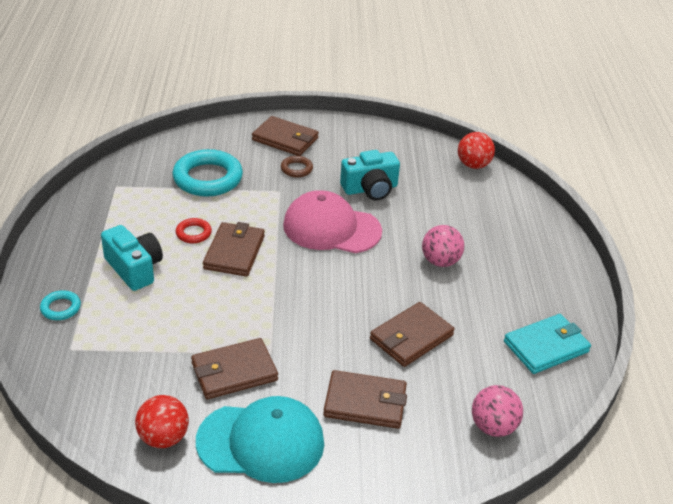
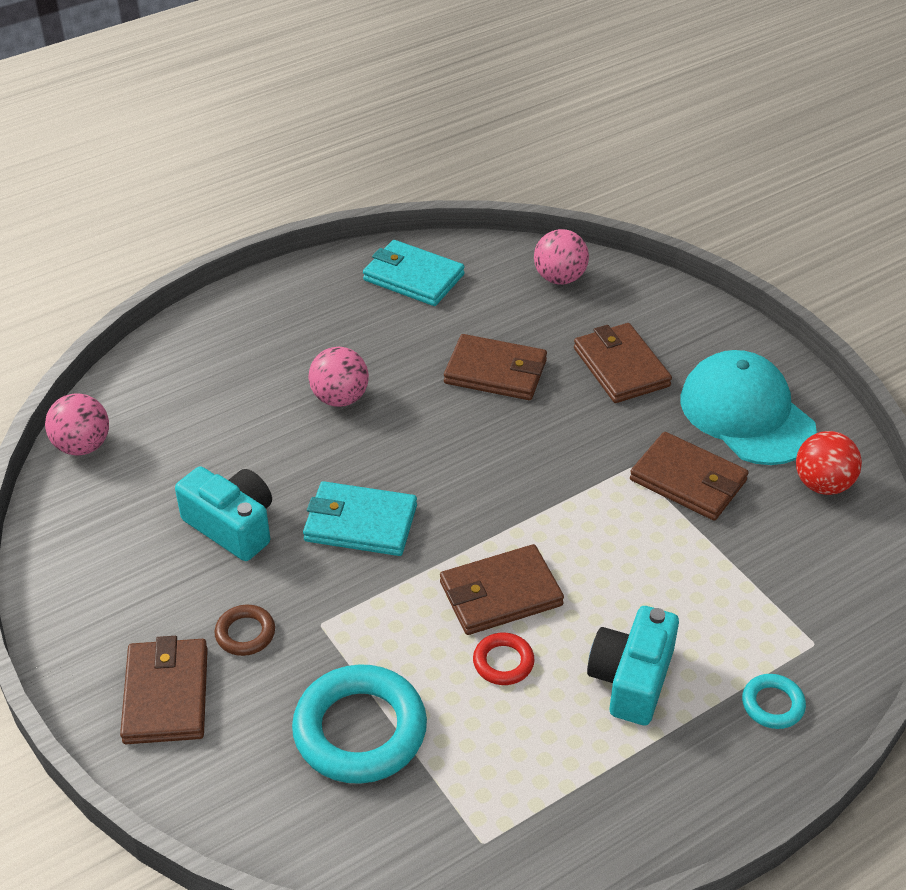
camera: 120 degrees left, 5 degrees up
pink cap [283,190,382,253] -> turquoise wallet [303,481,417,556]
red ball [458,132,495,169] -> pink ball [45,393,109,456]

